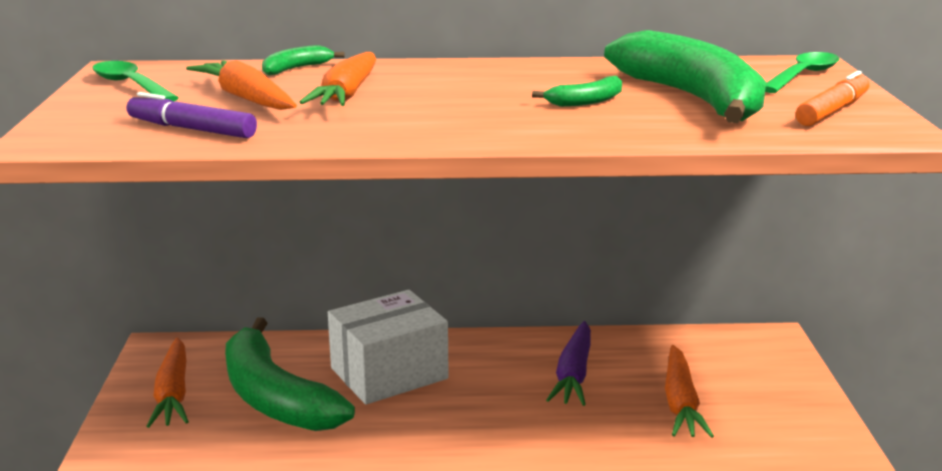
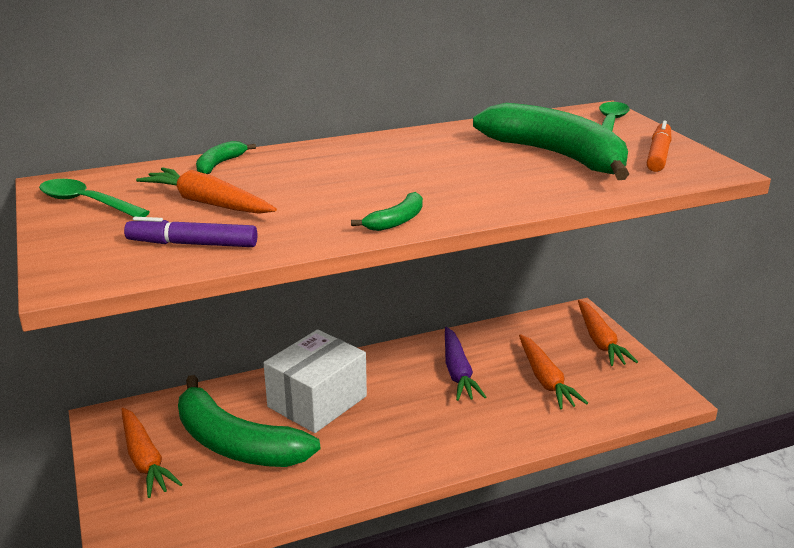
camera: 20 degrees left, 5 degrees up
orange carrot [300,52,376,106] -> orange carrot moved to [578,300,638,366]
green banana [532,76,622,107] -> green banana moved to [351,192,423,231]

